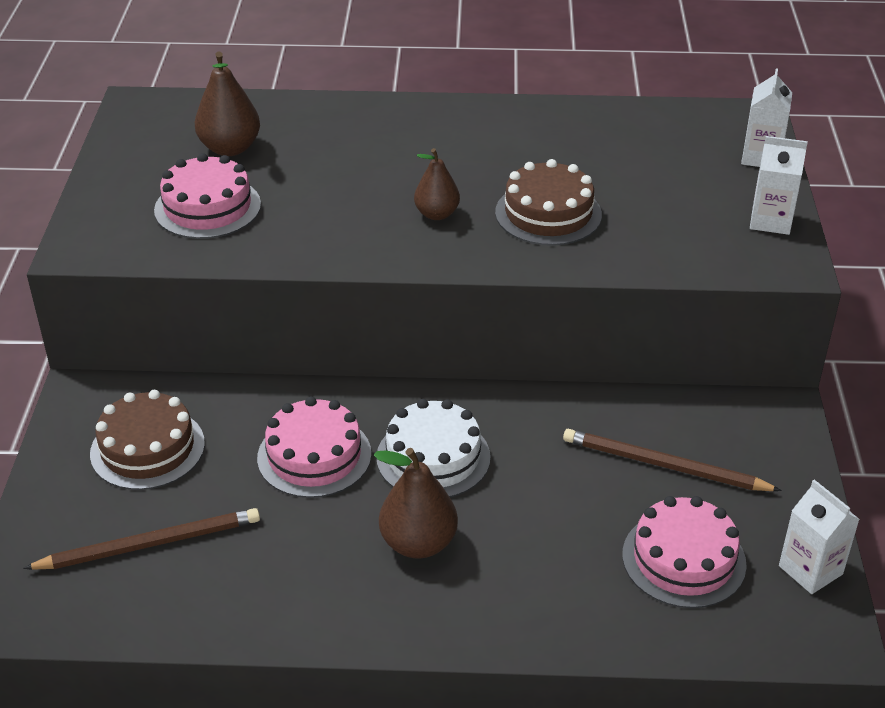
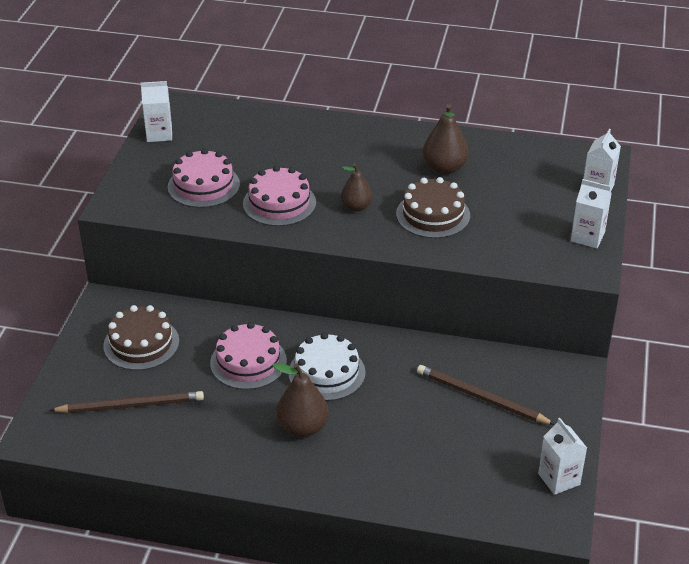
camera: 10 degrees right, 0 degrees up
brown pear [195,51,260,156] -> brown pear moved to [423,104,469,175]
pink cake [622,496,747,608] -> pink cake moved to [243,166,316,226]
none -> white carton [141,81,172,142]

